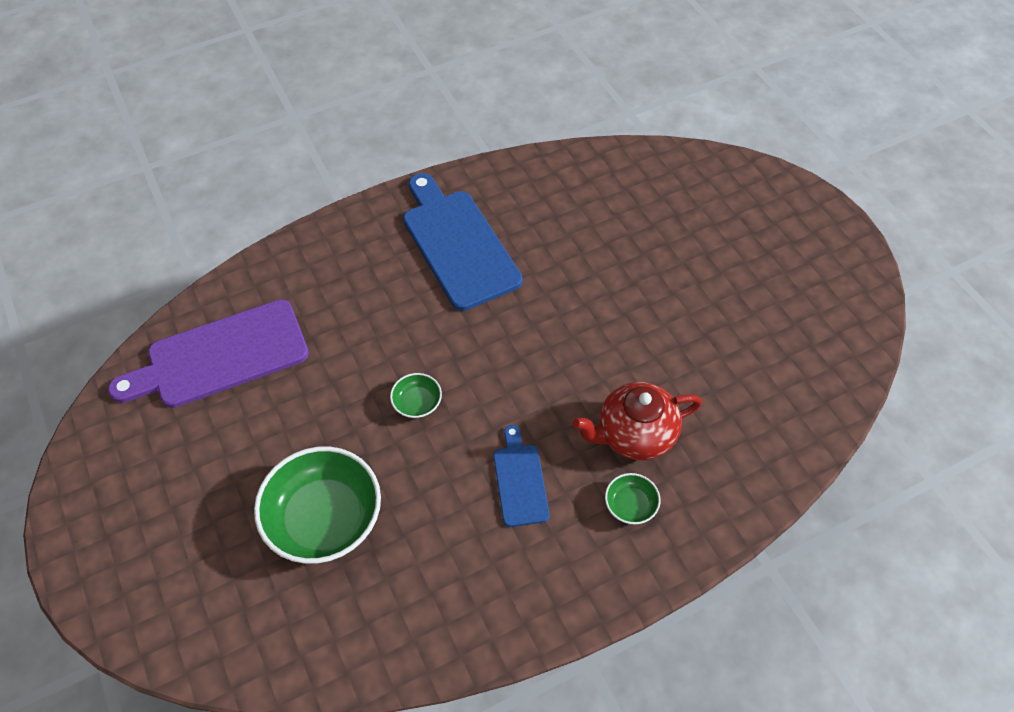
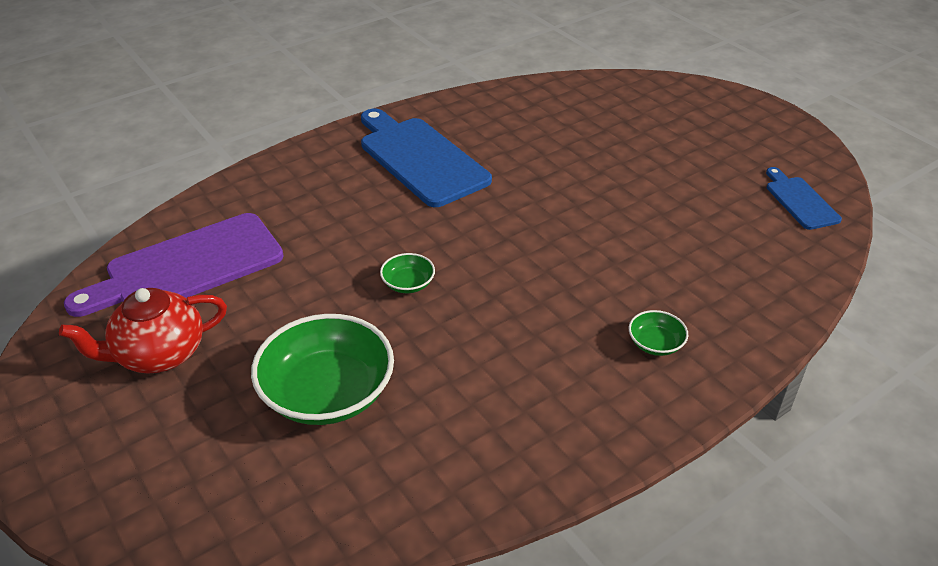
camera: 10 degrees left, 15 degrees down
blue cutting board [493,425,550,527] -> blue cutting board moved to [766,167,842,230]
red teapot [573,382,702,460] -> red teapot moved to [59,288,227,373]

